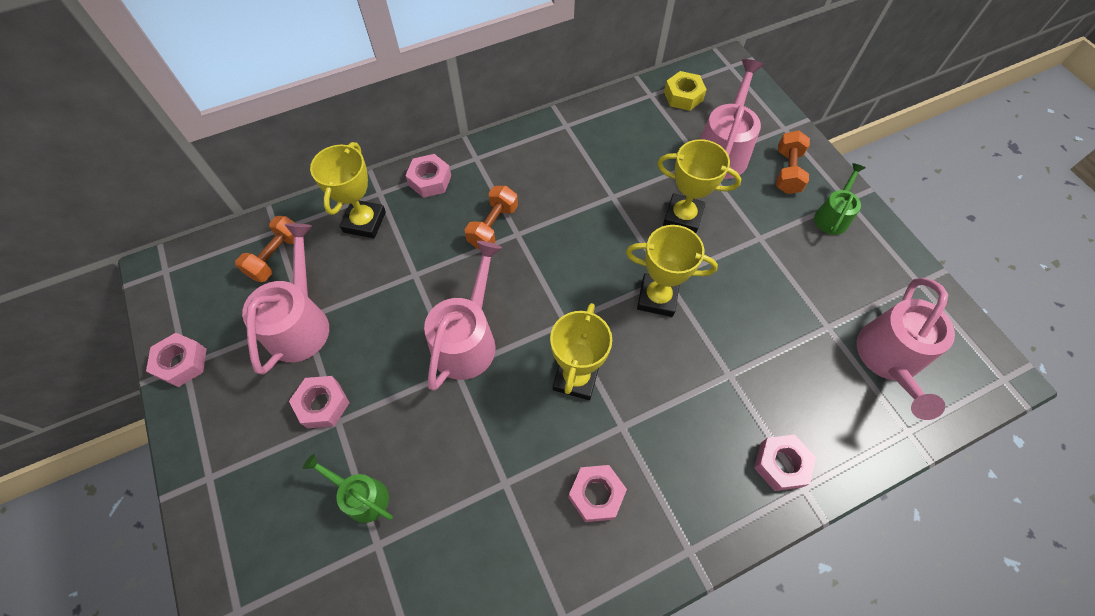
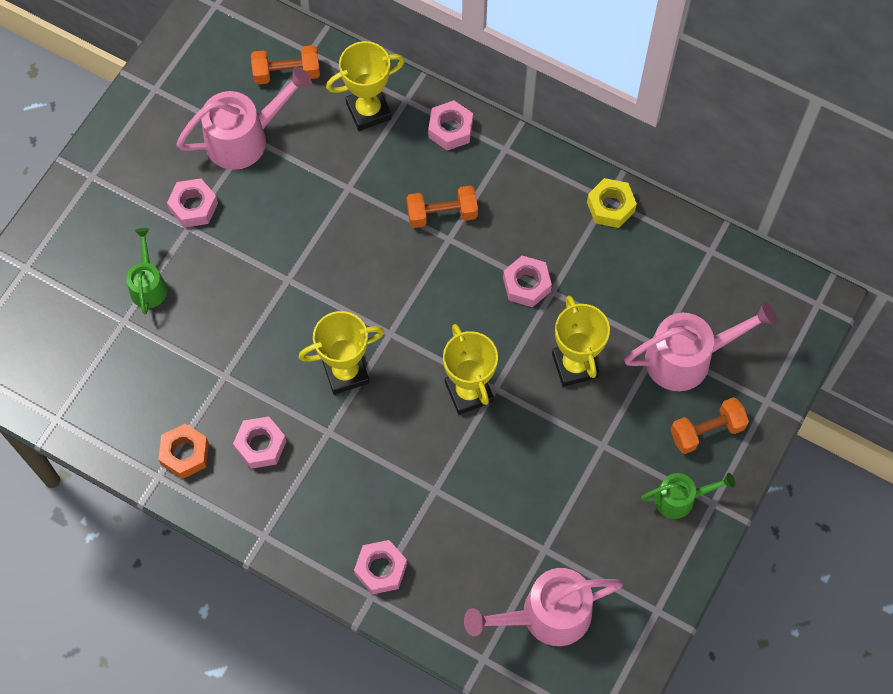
camera: 55 degrees right, 5 degrees up
pink nut [146,333,207,387] -> pink nut moved to [503,256,552,307]
pink watering can [424,241,502,391] -> none
yellow nut [664,71,707,111] -> yellow nut moved to [587,178,637,228]
none -> orange nut [158,424,209,479]

